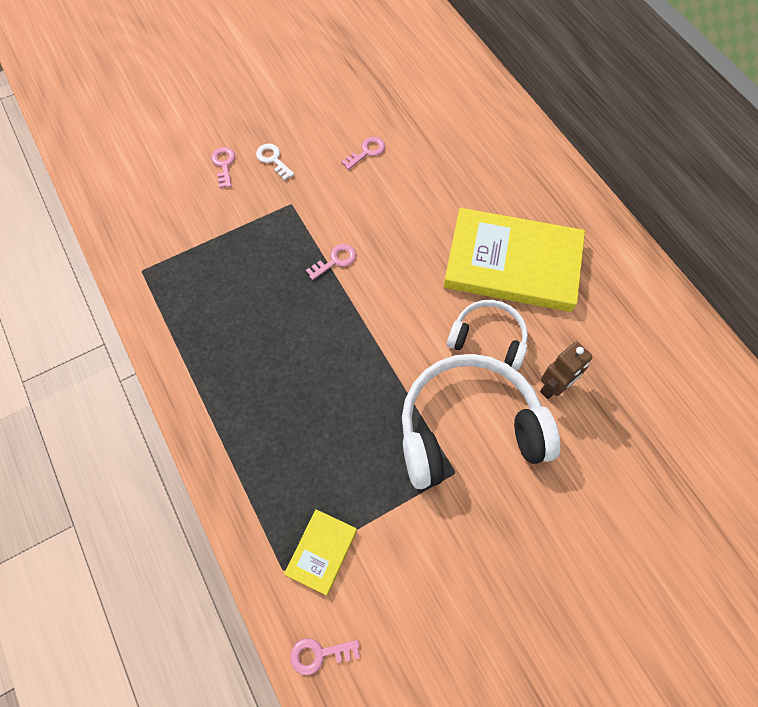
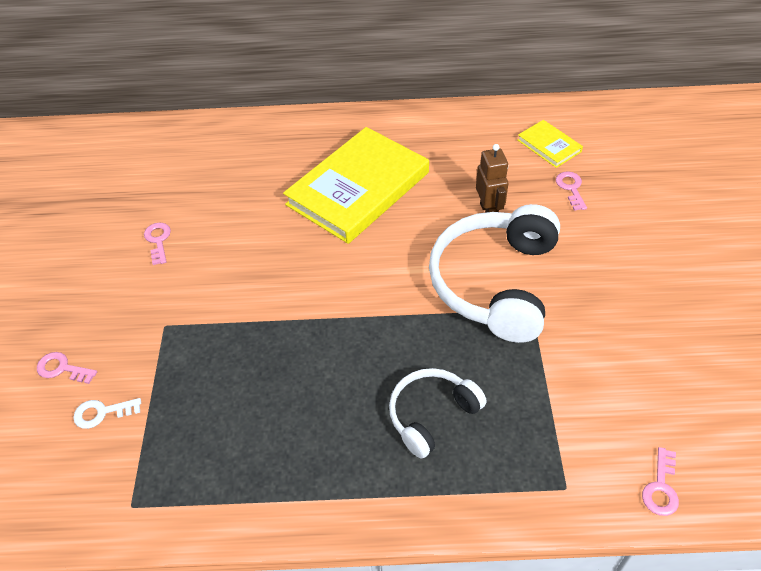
camera: 60 degrees left, 15 degrees down
white key [256,144,294,180] -> white key moved to [73,398,141,429]
yellow book [284,509,357,596] -> yellow book moved to [518,120,583,168]
pink key [306,244,356,280] -> pink key moved to [556,171,587,211]
white headphones [447,300,528,370] -> white headphones moved to [389,368,486,459]

